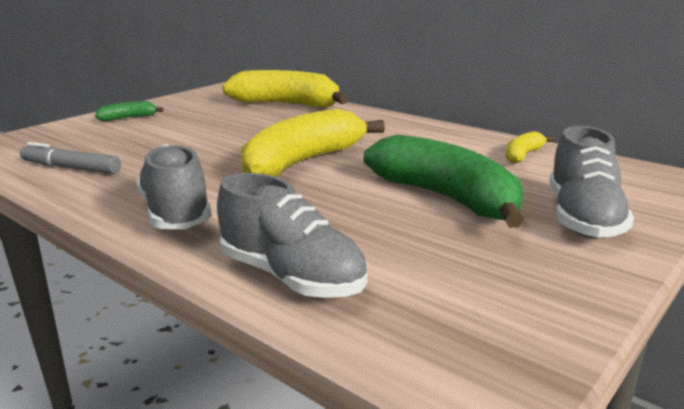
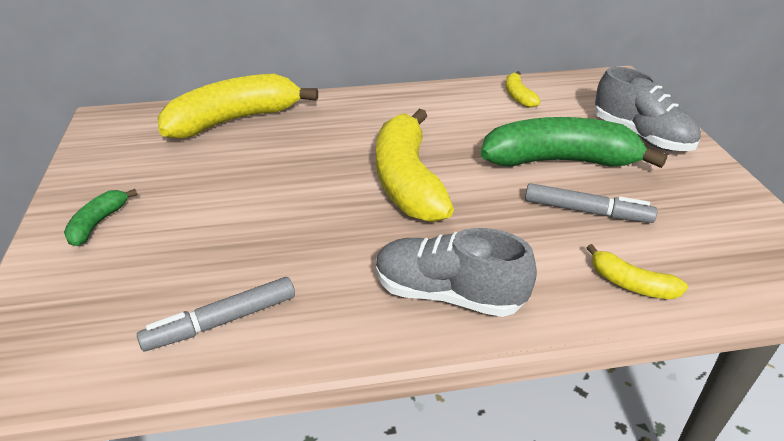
camera: 50 degrees left, 15 degrees up
grey shoe [217,173,367,298] -> yellow banana [587,244,688,299]
none -> grey marker [525,183,658,223]

